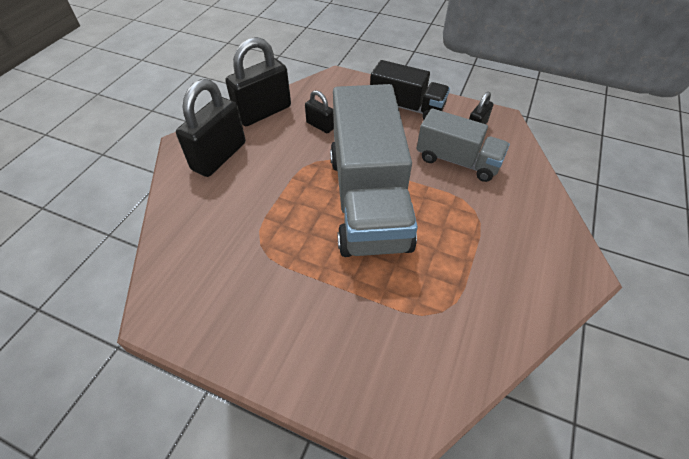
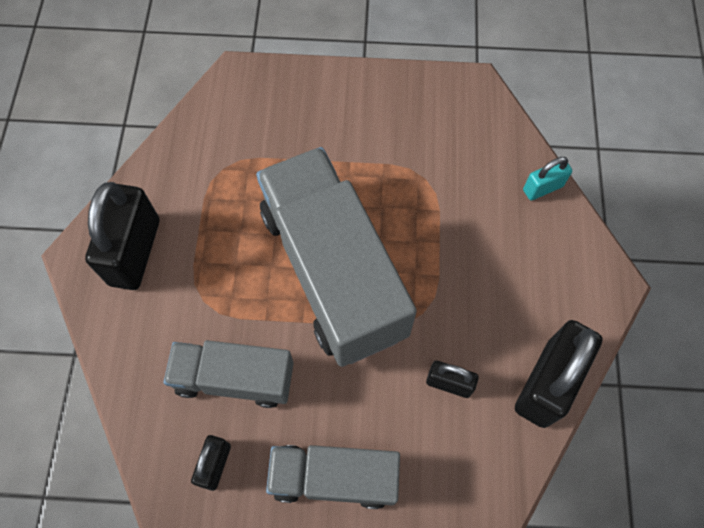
camera: 160 degrees right, 15 degrees up
black padlock [176,79,246,177] -> black padlock moved to [85,182,159,290]
black truck [370,60,450,119] -> grey truck [266,445,400,509]
none -> turquoise padlock [523,157,572,201]

